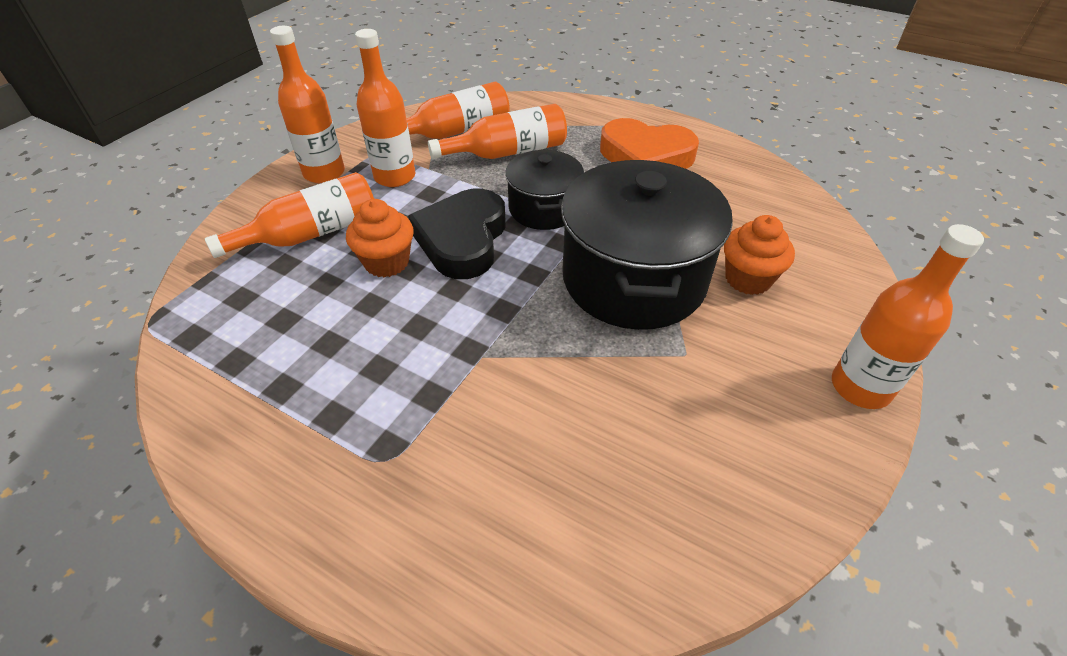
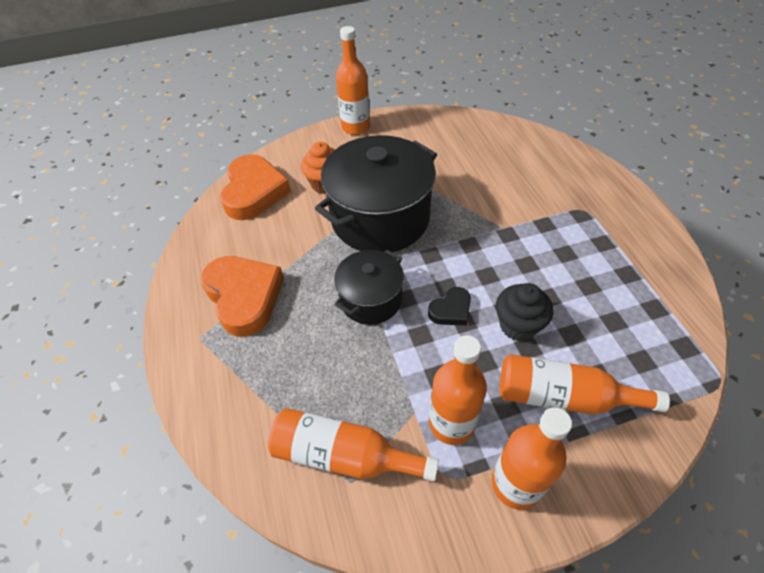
camera: 135 degrees left, 5 degrees up
orange cupcake [346,199,413,277] -> black cupcake [496,283,553,341]
black heart [408,189,506,279] -> black heart [428,287,471,325], size x0.50
orange bottle [428,104,567,159] -> none
none -> orange heart [220,154,291,220]

